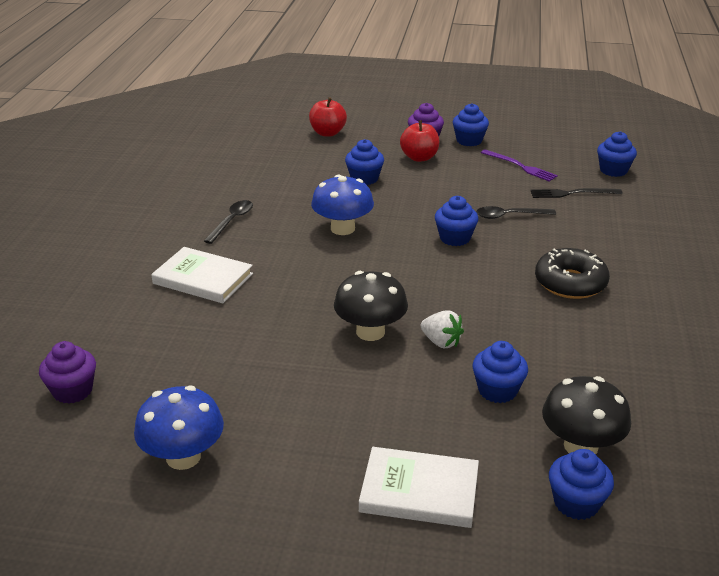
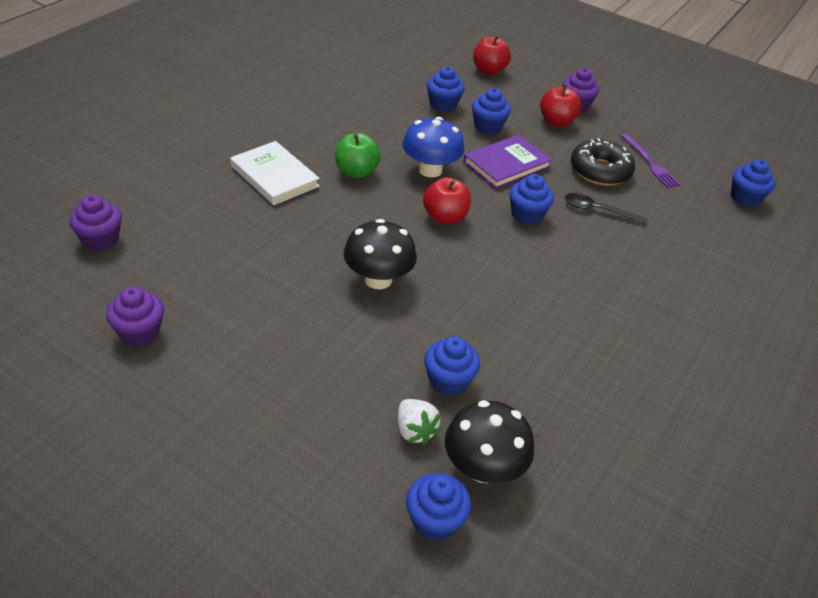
camera: 20 degrees right, 10 degrees up
blue mushroom [134,386,224,470] -> purple cupcake [106,287,164,347]
black spoon [204,200,253,244] -> none
white book [359,447,479,528] -> none
white strawberry [420,310,464,348] -> white strawberry moved to [398,399,441,444]
blue cupcake [453,103,489,146] -> blue cupcake moved to [427,67,465,112]
black fork [530,188,623,198] -> none
black donut [535,248,610,299] -> black donut moved to [571,138,635,186]
none -> green apple [335,133,381,178]
none -> red apple [423,177,471,224]
none -> purple book [463,135,552,189]

